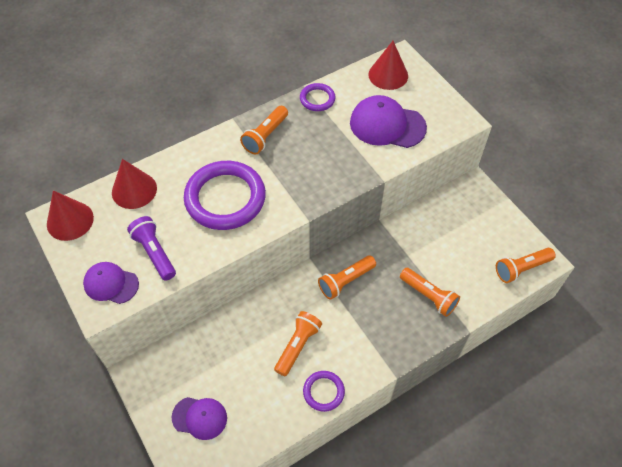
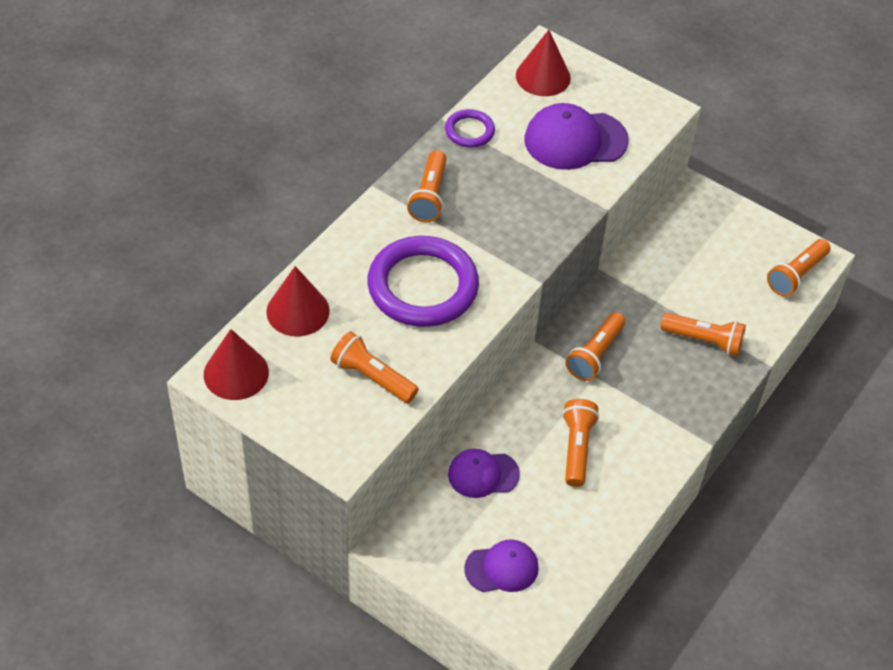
camera: 25 degrees left, 5 degrees down
purple cap [83,262,139,304] -> purple cap moved to [448,449,520,498]
purple flashlight [127,216,176,281] -> orange flashlight [330,331,419,403]
purple ring [303,371,345,412] -> none

